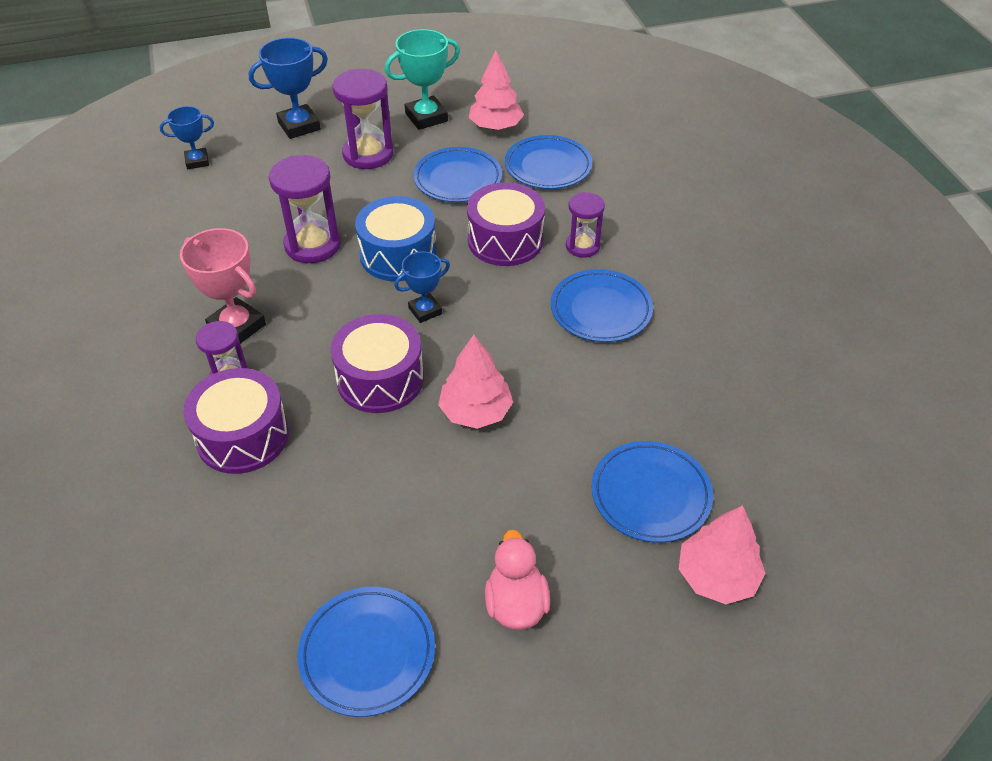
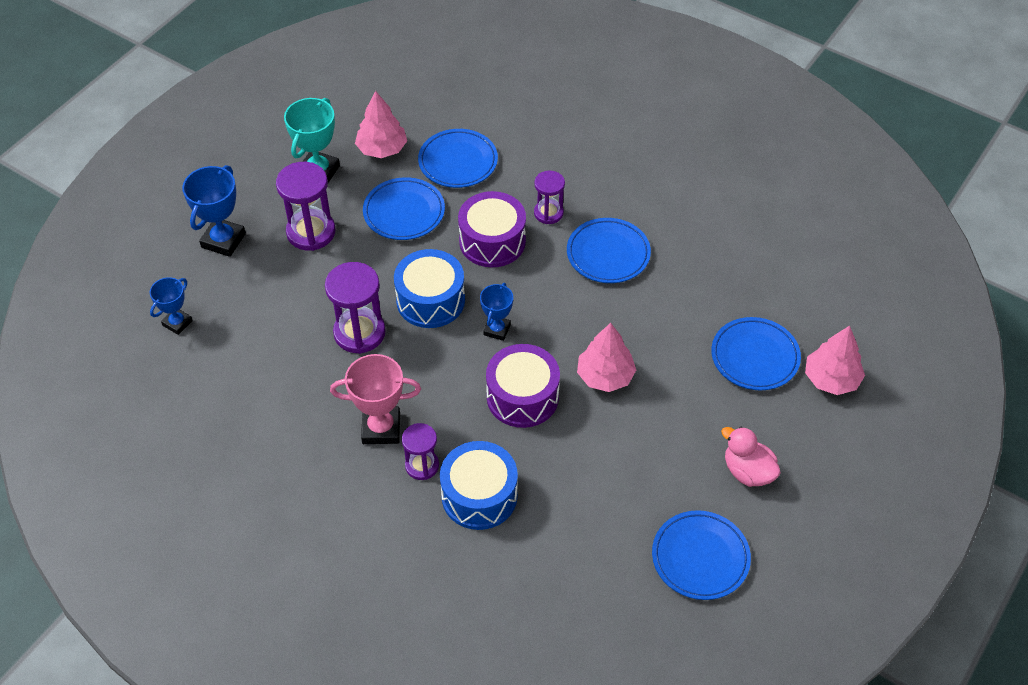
camera: 40 degrees left, 5 degrees up
purple drum [183,368,289,474] -> blue drum [440,441,518,530]

